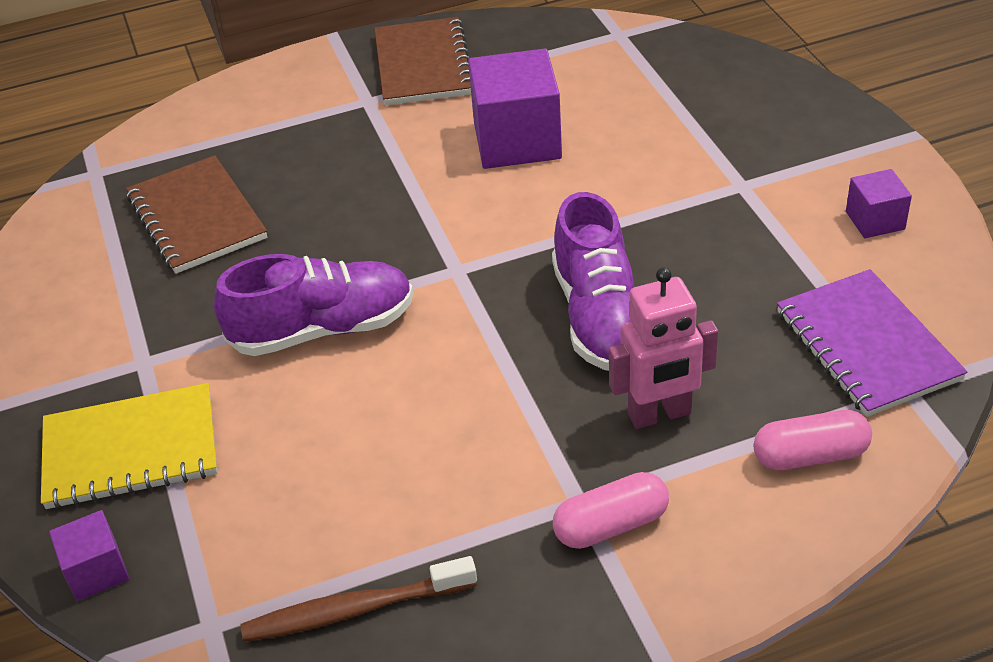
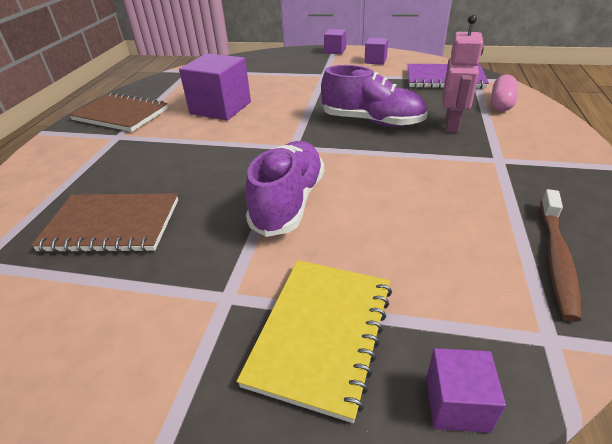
camera: 60 degrees left, 5 degrees down
pink capsule [553,472,669,549] -> none
none -> purple cube [324,29,346,54]

